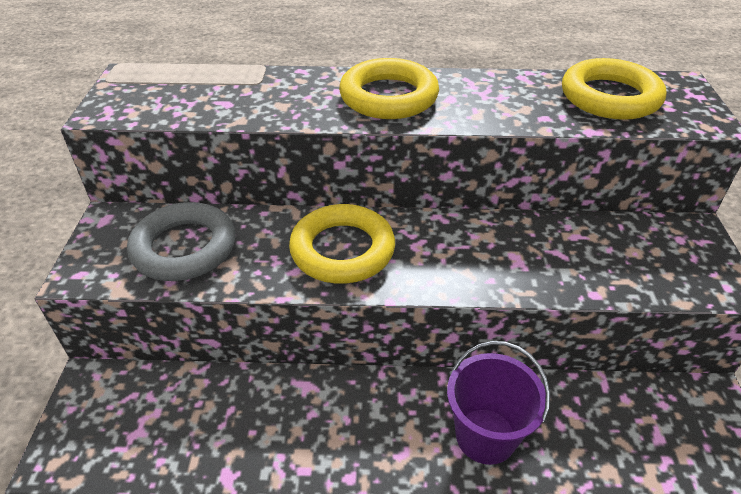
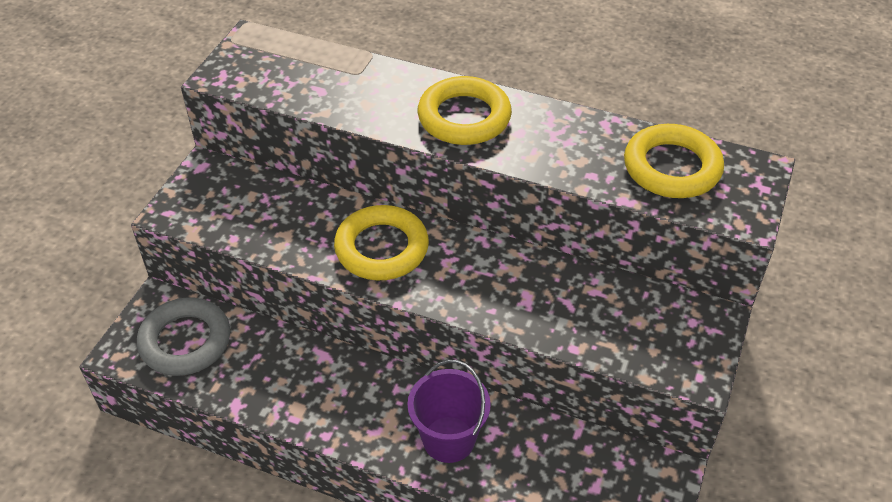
camera: 20 degrees right, 5 degrees up
grey ring [127,202,235,281] -> grey ring moved to [137,297,230,376]

